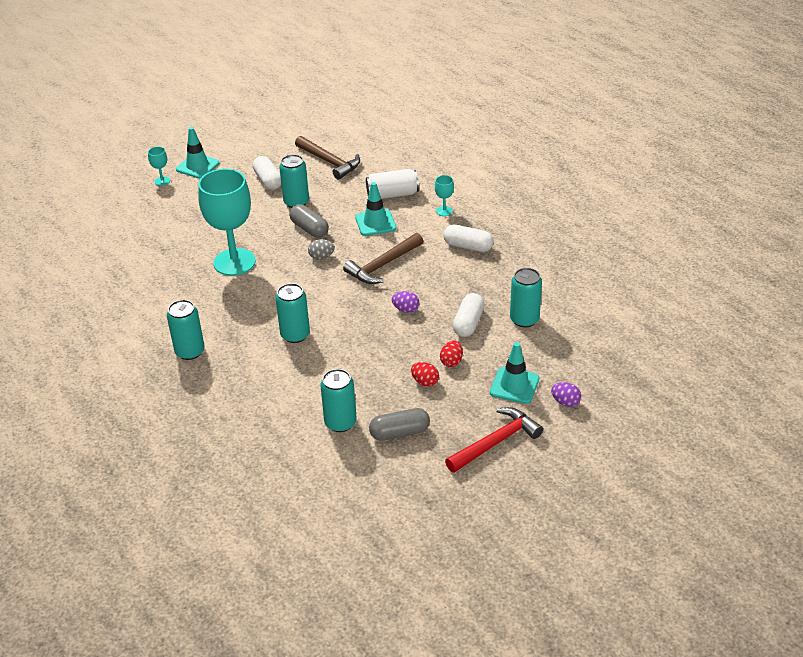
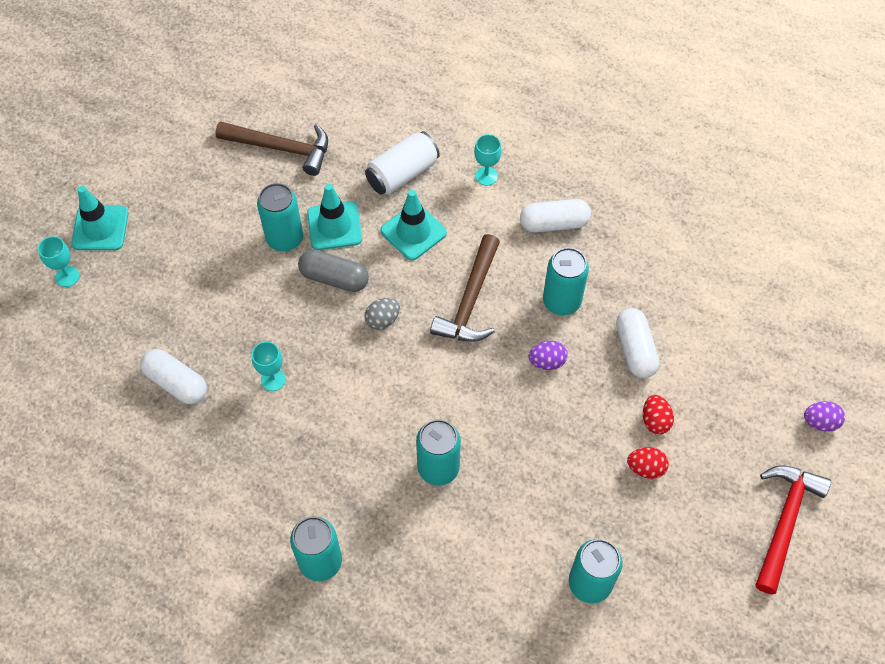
camera: 30 degrees left, 20 degrees up
turquoise goblet [198,169,256,276] -> turquoise goblet [252,342,286,391], size x0.41
white capsule [253,156,281,190] -> white capsule moved to [140,349,207,404]
grey capsule [369,408,430,441] -> none
turquoise traffic cone [490,342,539,404] -> turquoise traffic cone moved to [307,184,362,250]
turquoise can [510,268,542,327] -> turquoise can moved to [543,247,589,315]

